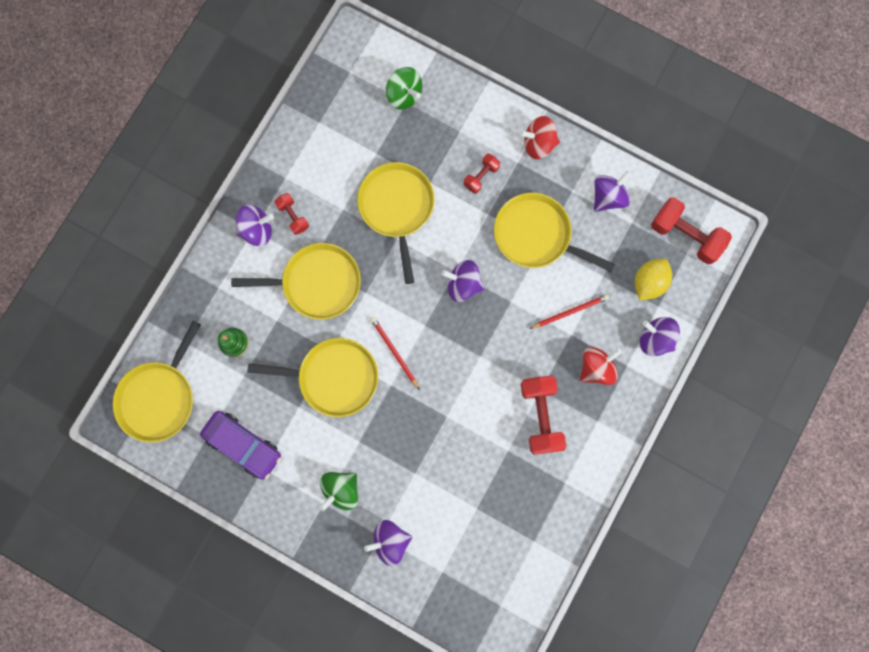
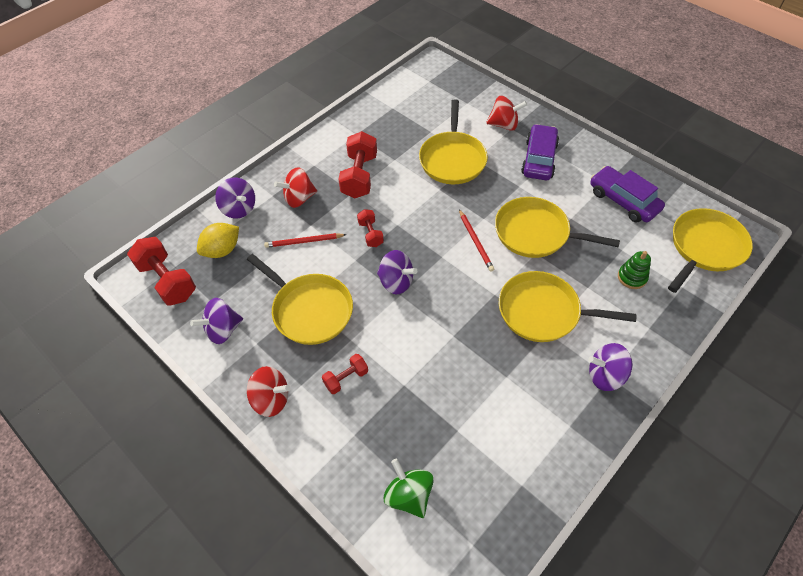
camera: 165 degrees left, 25 degrees down
red dumbbell [274,193,309,235] -> red dumbbell moved to [357,209,384,247]
green spinning top [320,472,358,511] -> purple car [521,124,559,180]
yellow pan [357,162,435,284] -> yellow pan moved to [419,99,488,184]
purple spinning top [364,520,412,566] -> red spinning top [486,96,527,131]

